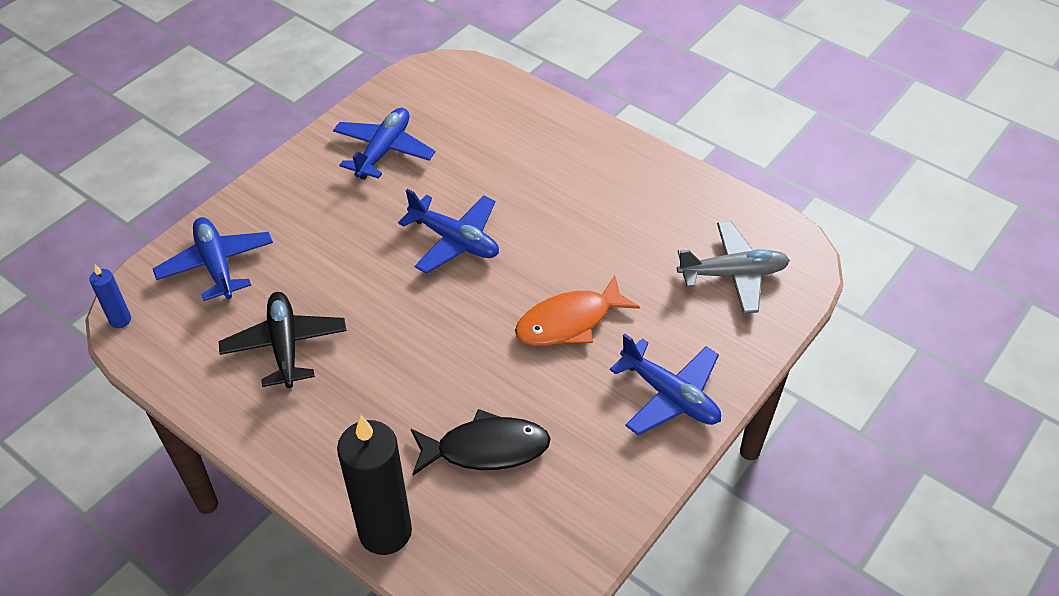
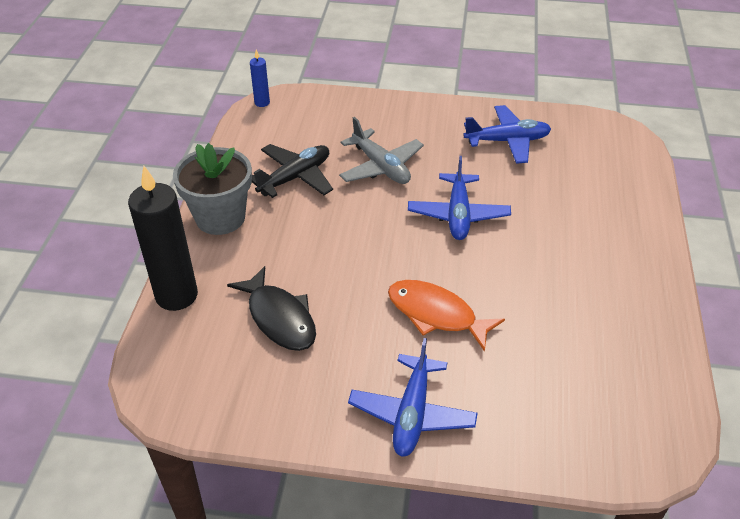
camera: 60 degrees right, 5 degrees down
blue plane [153,217,273,301] -> none
grey plane [677,222,790,314] -> grey plane moved to [339,117,424,184]
none -> grey flower pot [173,143,252,235]

